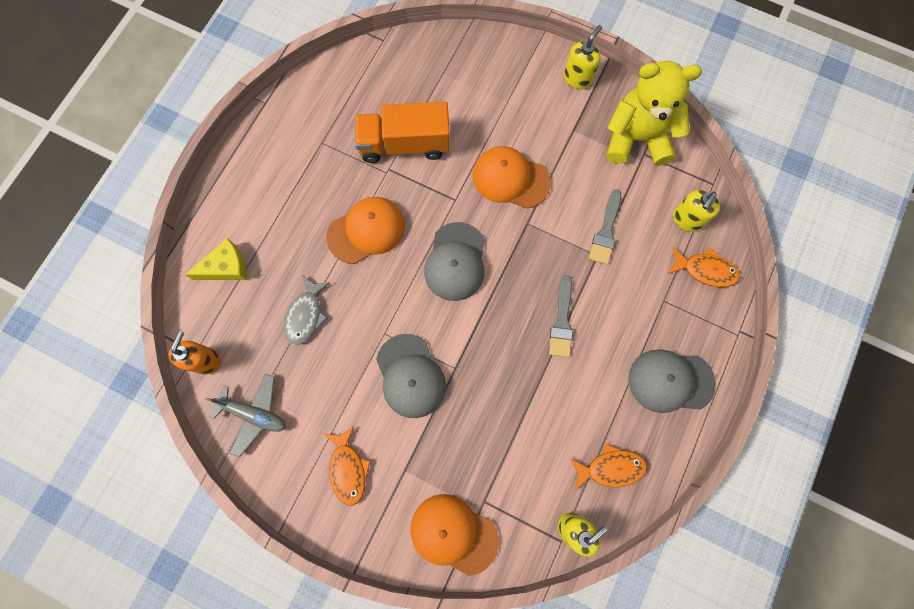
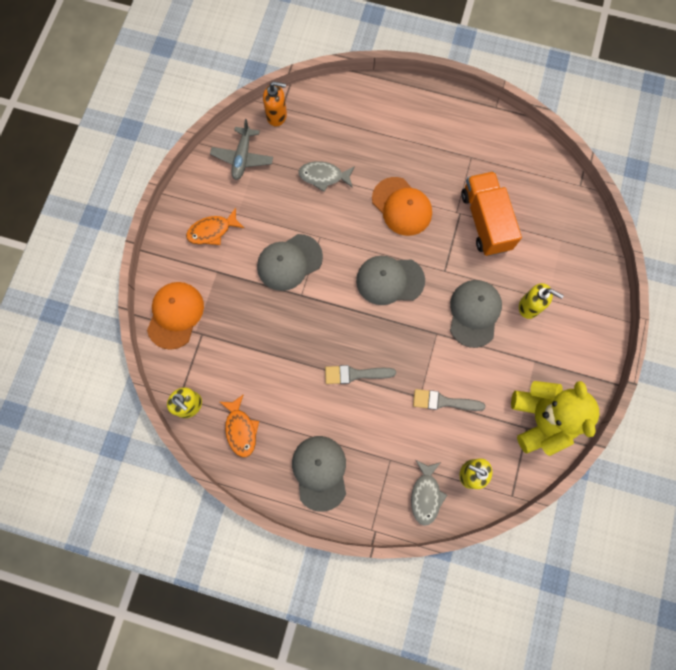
camera: 80 degrees right, 0 degrees up
yellow cheese [185,238,247,280] -> none
orange cap [473,146,551,209] -> grey cap [450,280,502,348]
yellow soap dispenser [564,25,602,90] -> yellow soap dispenser moved to [519,283,564,319]
orange fish [668,247,740,287] -> grey fish [411,460,447,526]

